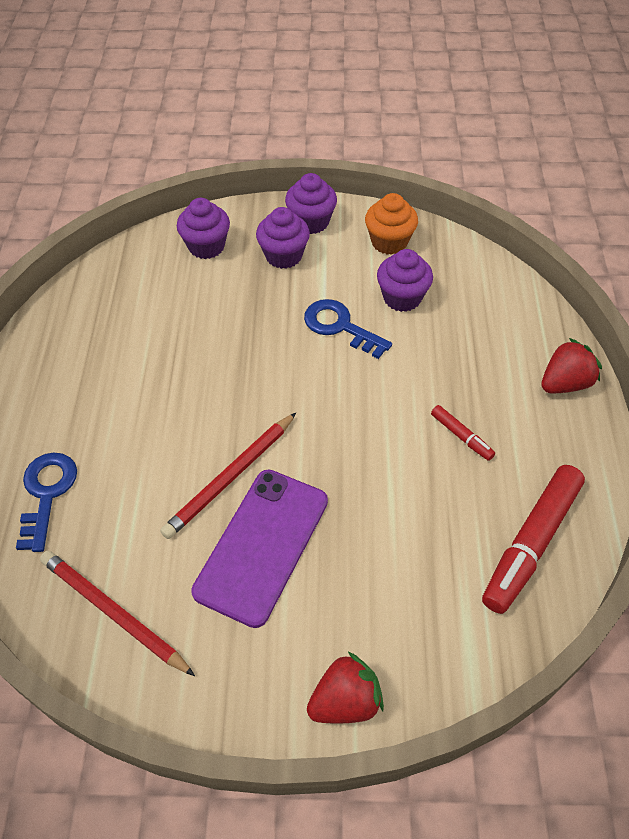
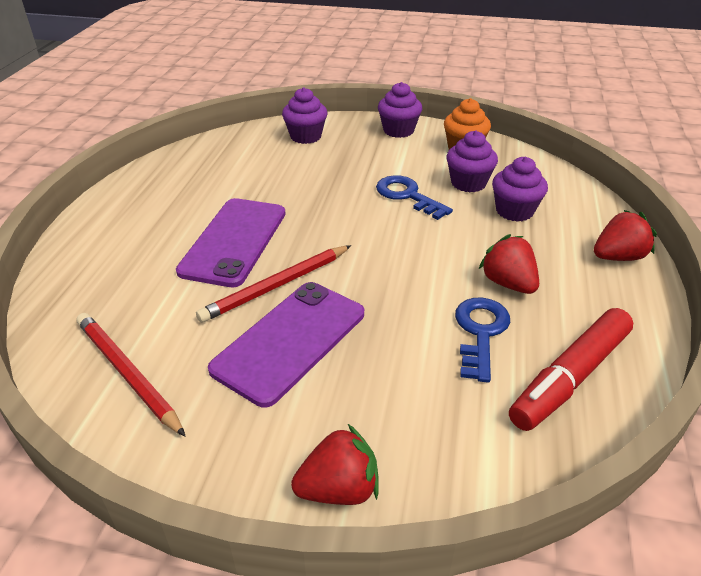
camera: 10 degrees right, 15 degrees down
blue key [16,452,77,552] -> blue key moved to [455,298,510,382]
purple cupcake [256,207,310,269] -> purple cupcake moved to [492,157,548,222]
red marker [431,405,495,461] -> red strawberry [479,234,539,294]
none -> purple phone [176,198,286,287]

